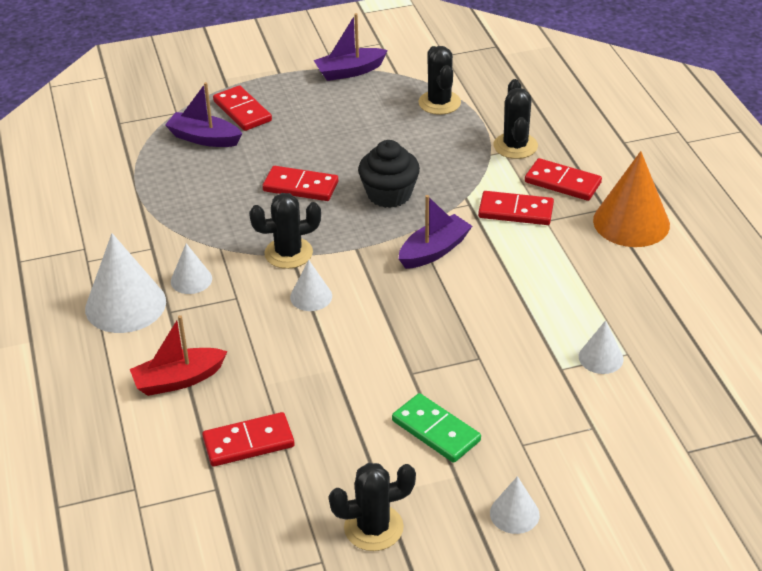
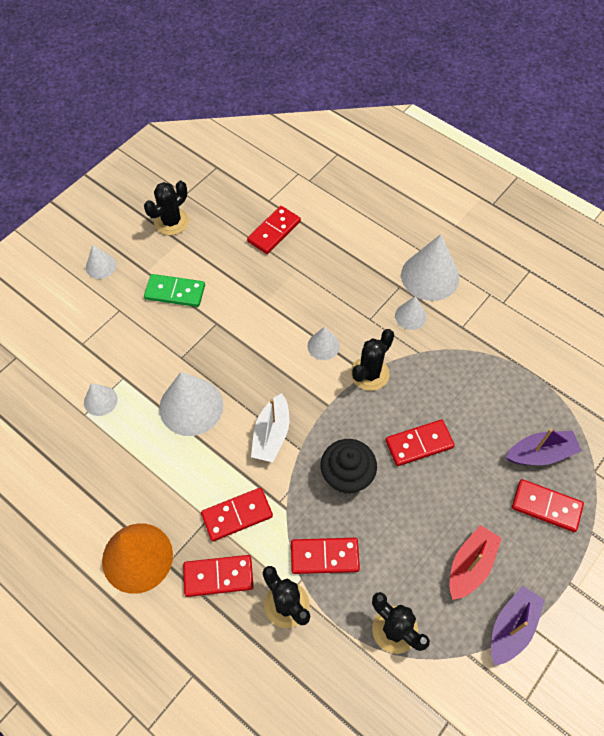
camera: 145 degrees right, 20 degrees up
red boat [130,315,228,396] -> red boat moved to [450,525,502,600]
purple boat [399,195,472,269] -> white boat [251,393,289,462]
none -> white cone [159,372,223,436]
none -> red domino [291,538,360,574]

